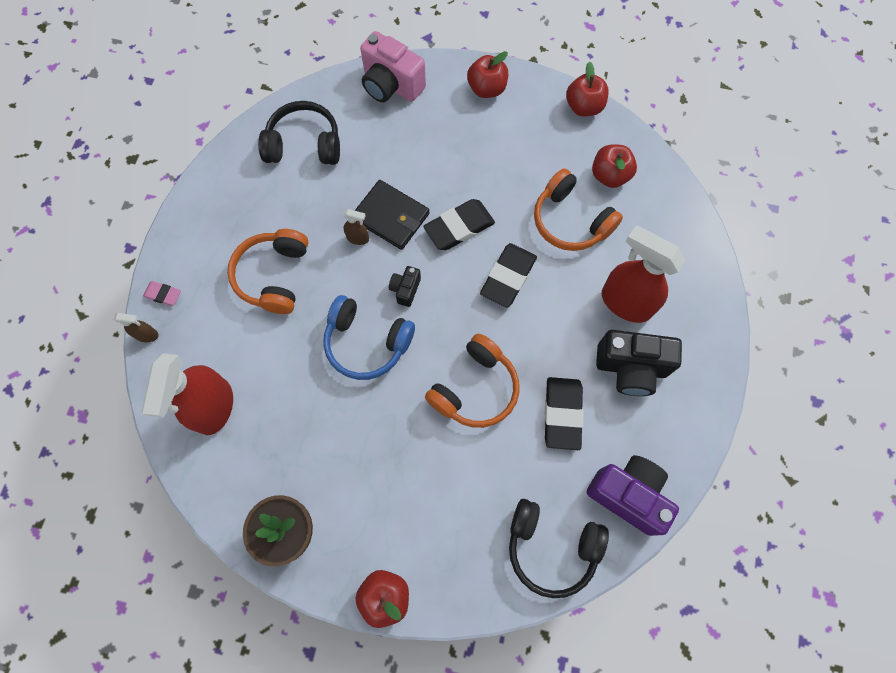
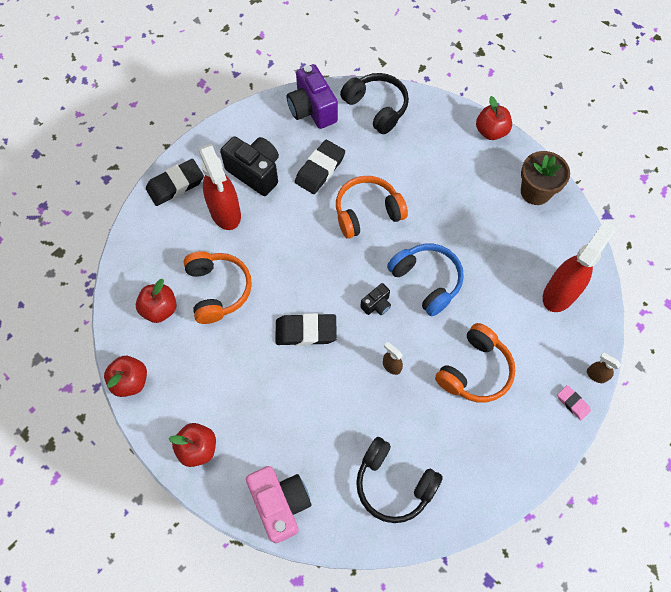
camera: 150 degrees left, 5 degrees down
black wallet [355,180,430,250] -> none
black eraser [480,243,537,308] -> black eraser moved to [146,159,204,206]

